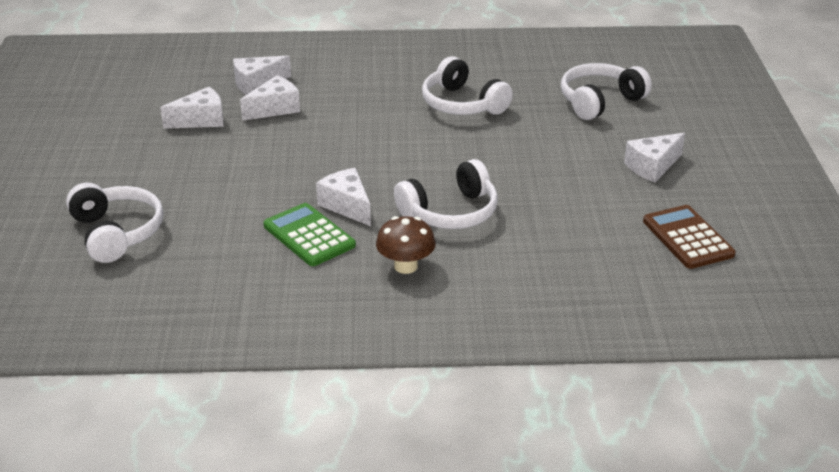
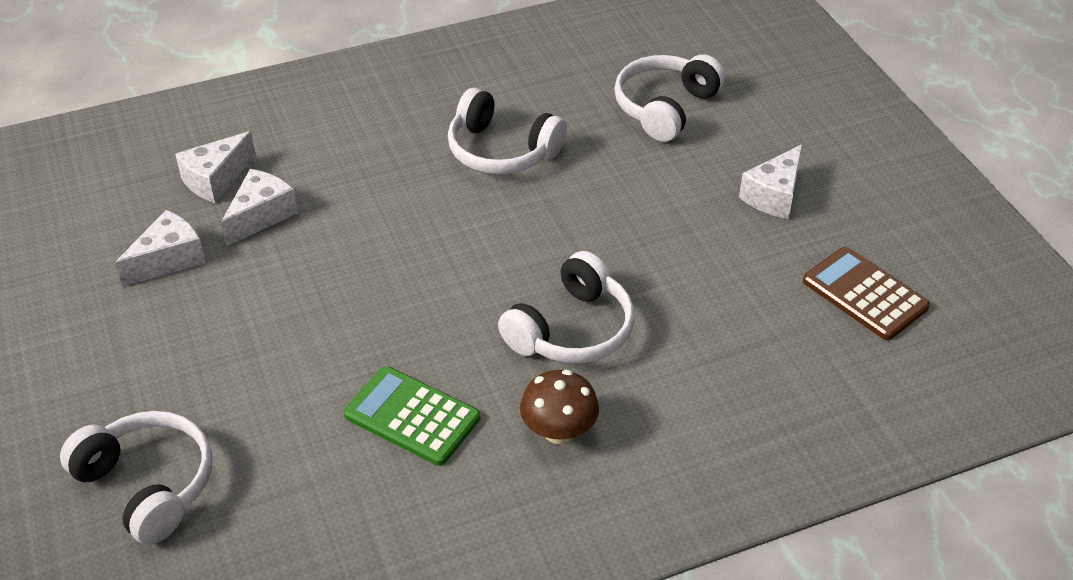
camera: 20 degrees left, 10 degrees up
white cheese [316,168,371,226] -> none

